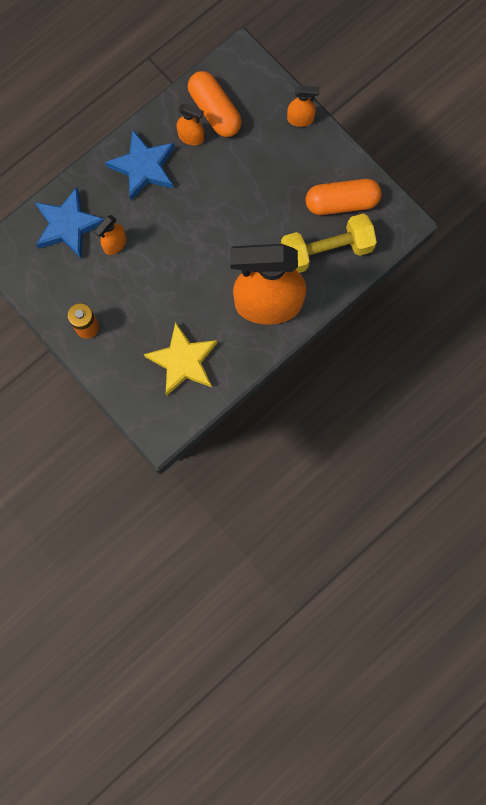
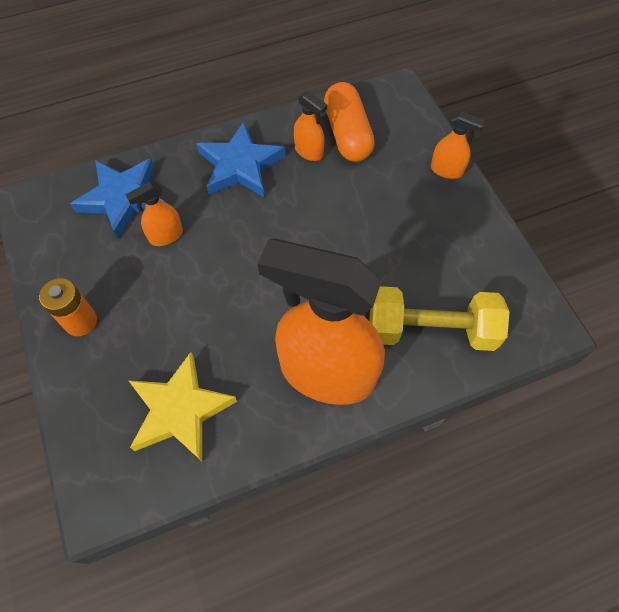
camera: 20 degrees right, 15 degrees down
orange capsule [306,179,382,215] -> none

